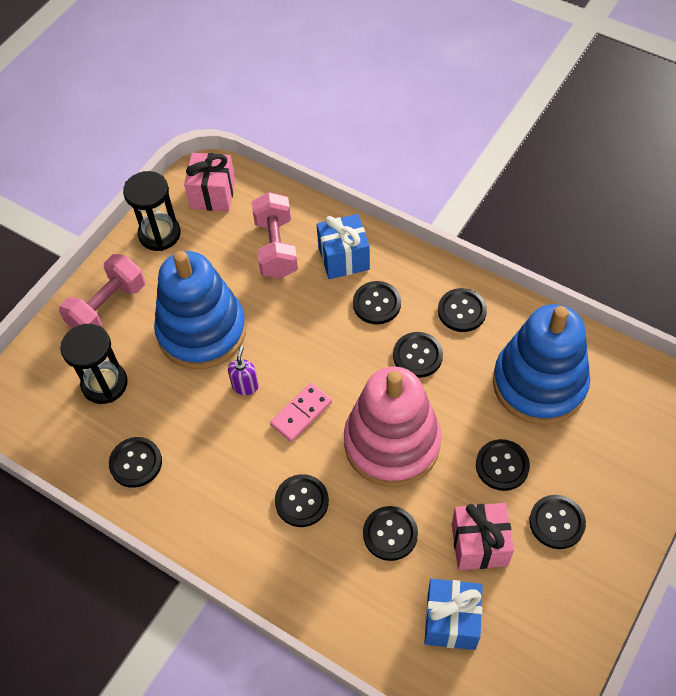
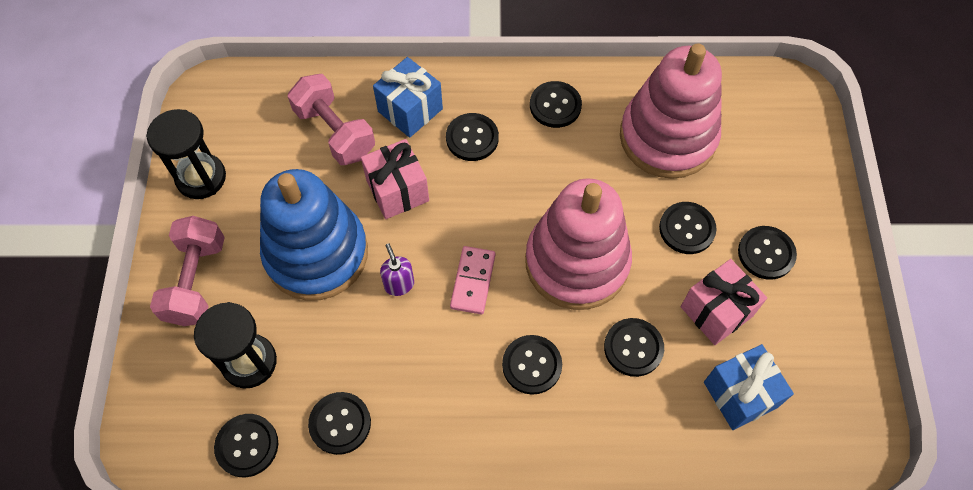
camera: 35 degrees left, 5 degrees up
pink gift [184,153,236,211] -> pink gift moved to [361,139,429,219]
black button [393,332,443,378] -> black button moved to [214,414,278,477]
blue stacking toy [493,304,590,425] -> pink stacking toy [620,44,722,179]

